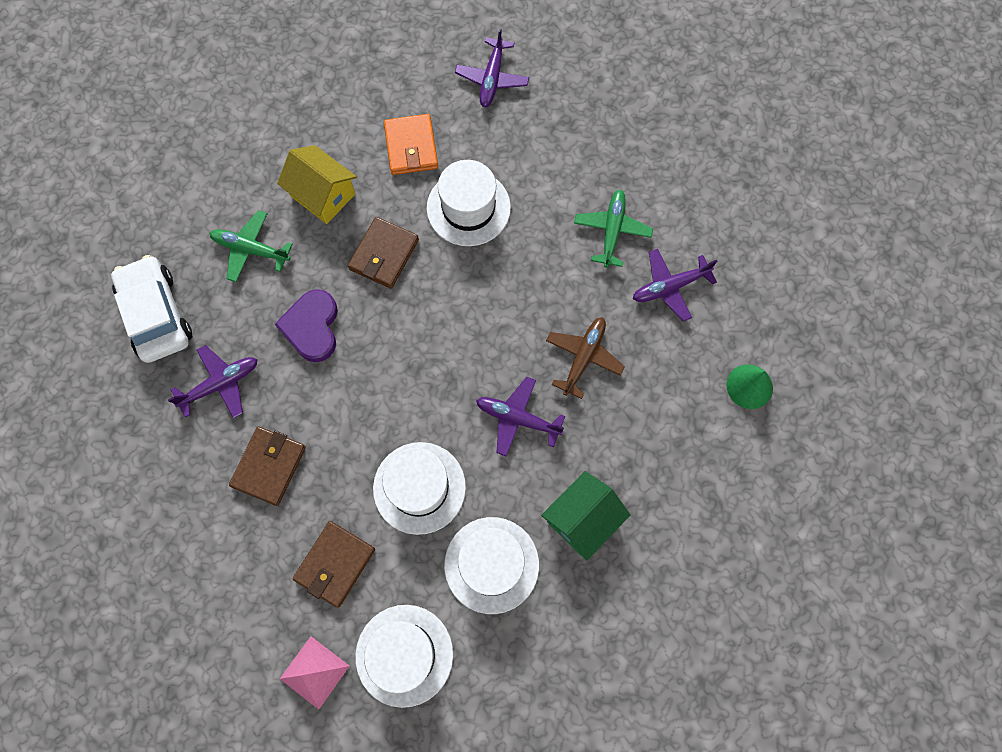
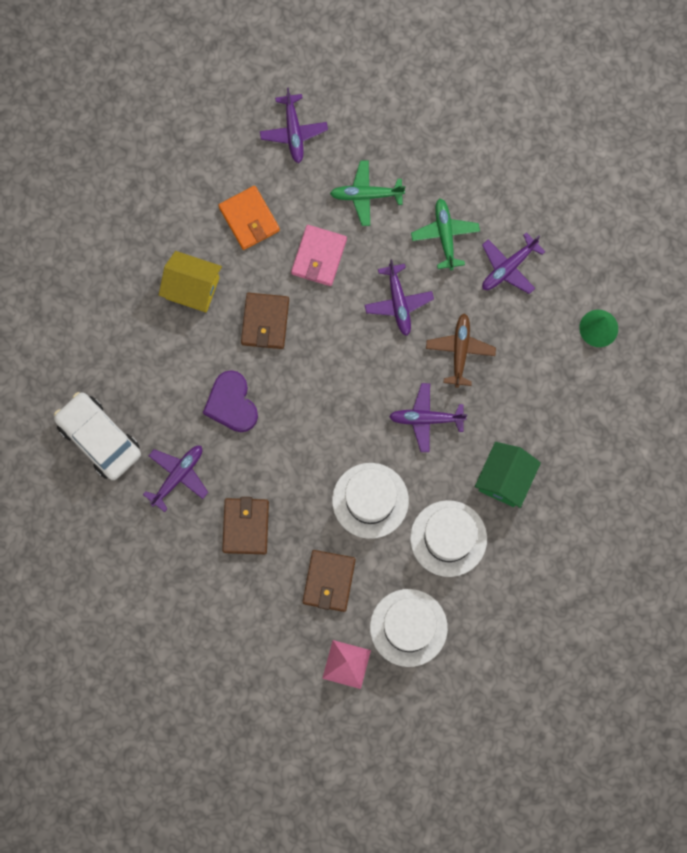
camera: 20 degrees left, 5 degrees up
green plane [209,210,293,282] -> green plane moved to [330,160,406,226]
white hat [427,160,511,246] -> pink wallet [291,225,347,286]
none -> purple plane [365,259,434,336]

